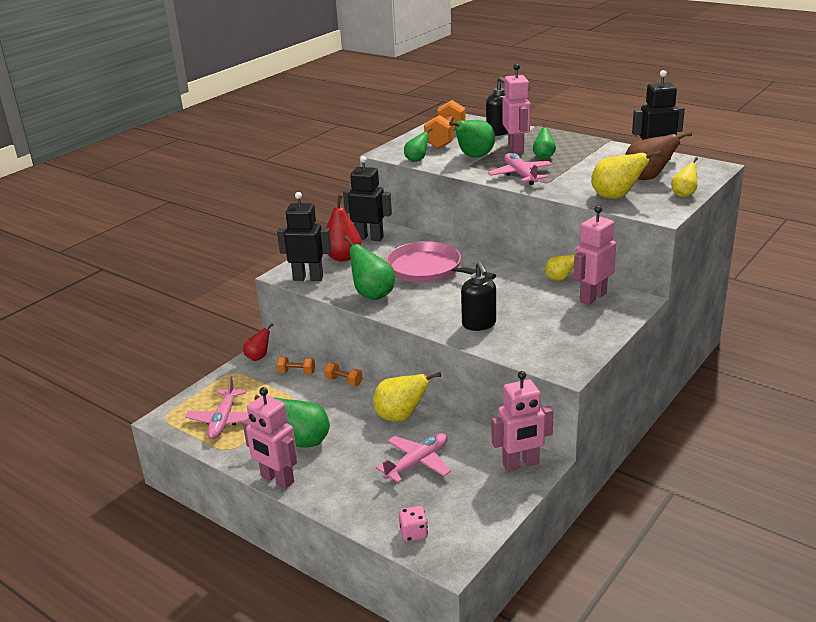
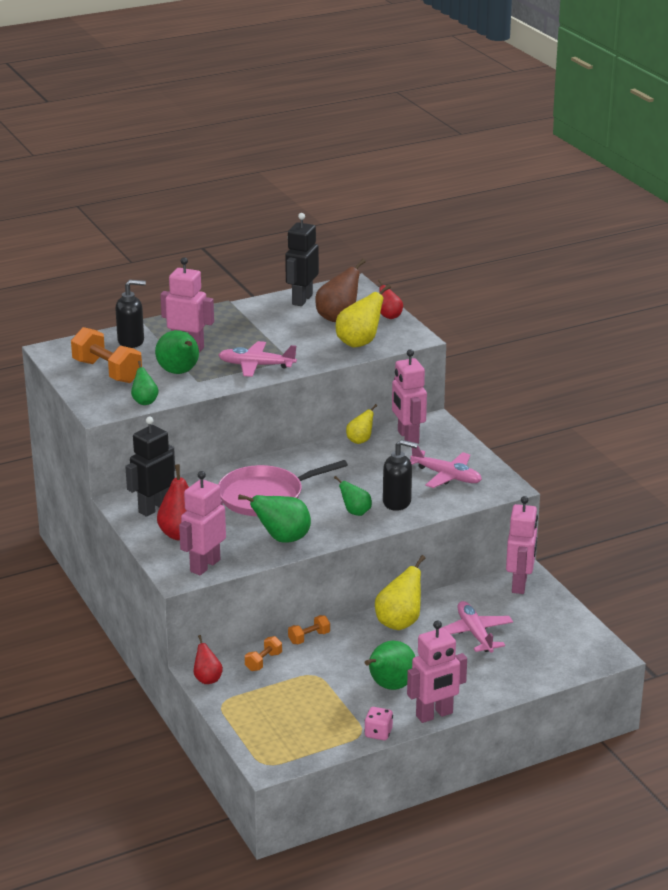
camera: 65 degrees left, 0 degrees up
pink plane [185,376,249,439] -> pink plane moved to [410,445,482,488]
black robot [277,192,332,281] -> pink robot [179,471,226,575]
pink dice [399,506,428,542] -> pink dice moved to [364,707,393,740]
green pear [533,123,556,159] -> green pear moved to [334,476,372,516]
yellow pear [671,157,698,197] -> red pear [378,280,403,319]

